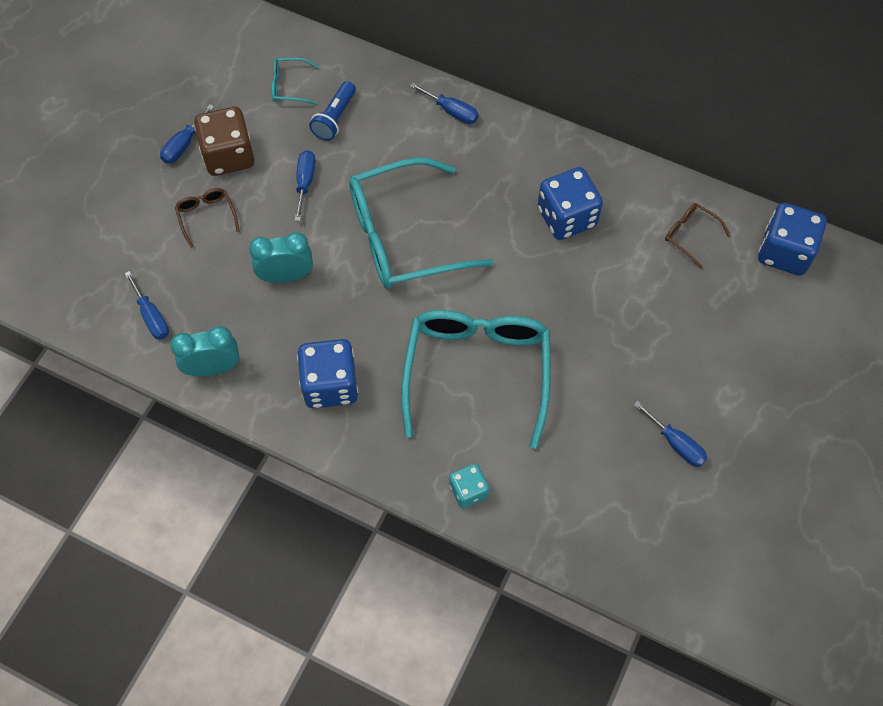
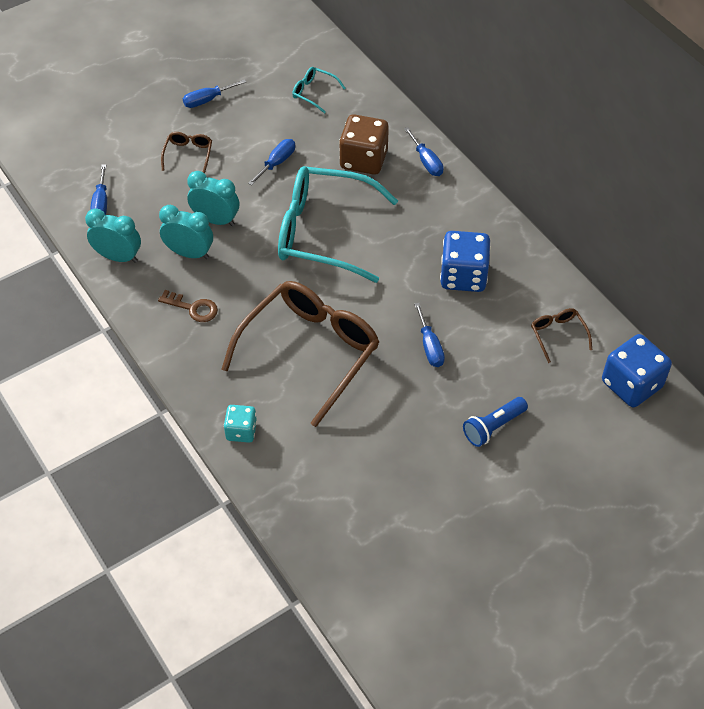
camera: 30 degrees right, 10 degrees down
brown dice [194,107,254,176] -> brown dice moved to [339,114,389,175]
blue dice [297,339,358,408] -> brown key [158,290,218,322]
blue flashlight [309,81,356,141] -> blue flashlight moved to [463,397,528,447]
turquoise glasses [401,310,551,449] -> brown glasses [221,281,379,427]
blue screwdriver [634,401,707,467] -> blue screwdriver moved to [414,303,445,367]
none -> turquoise clock [159,205,213,259]

